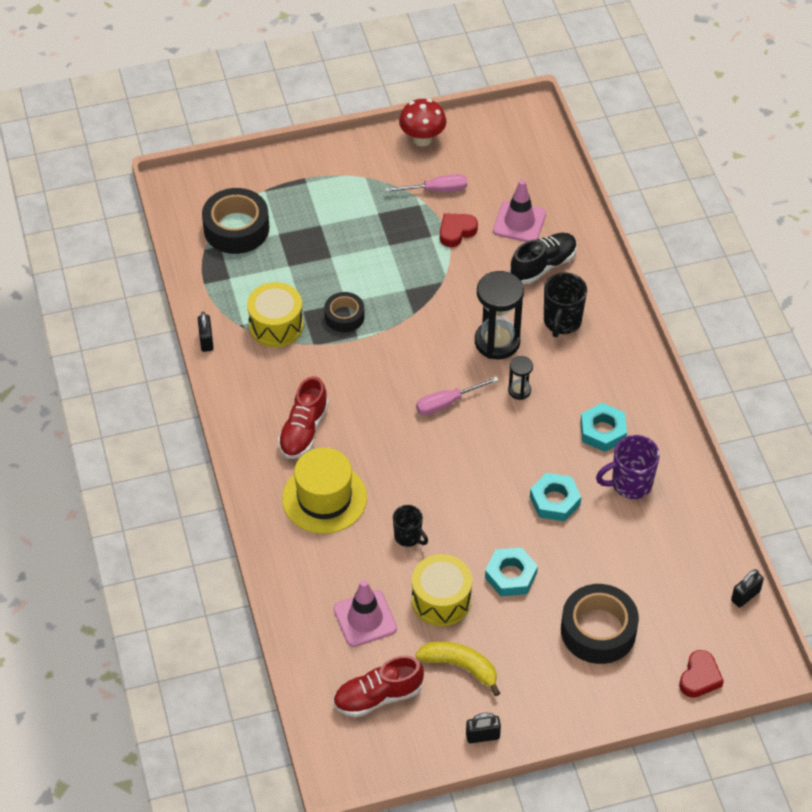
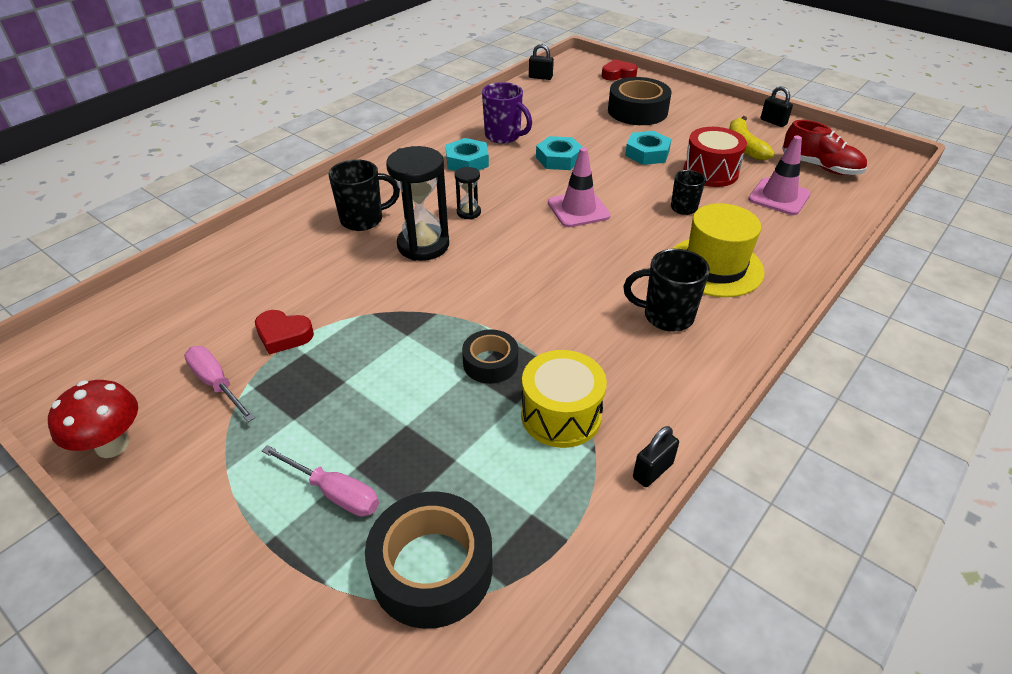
camera: 125 degrees left, 10 degrees down
red shoe [278,376,329,459] -> black mug [623,249,710,332]
yellow drum [412,554,472,626] -> red drum [683,127,747,187]
pink screwdriver [416,376,499,415] -> pink screwdriver moved to [262,445,379,517]
pink traffic cone [493,179,546,242] -> pink traffic cone moved to [548,147,611,227]
black shoe [510,233,577,284] -> none

